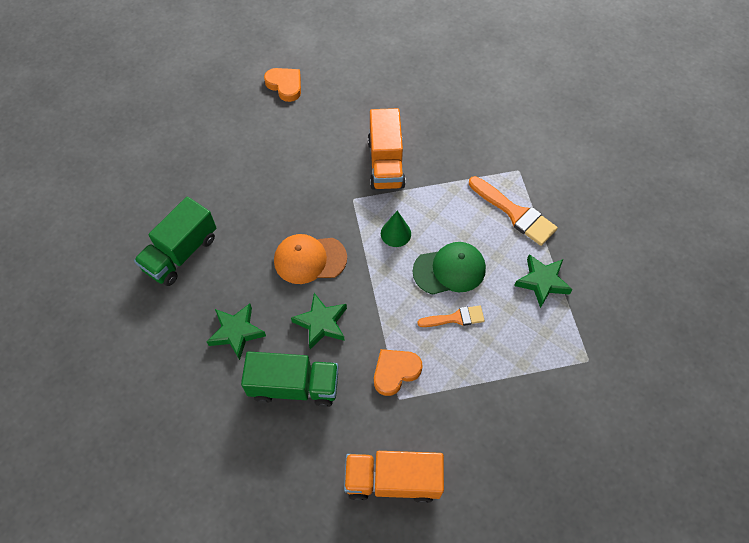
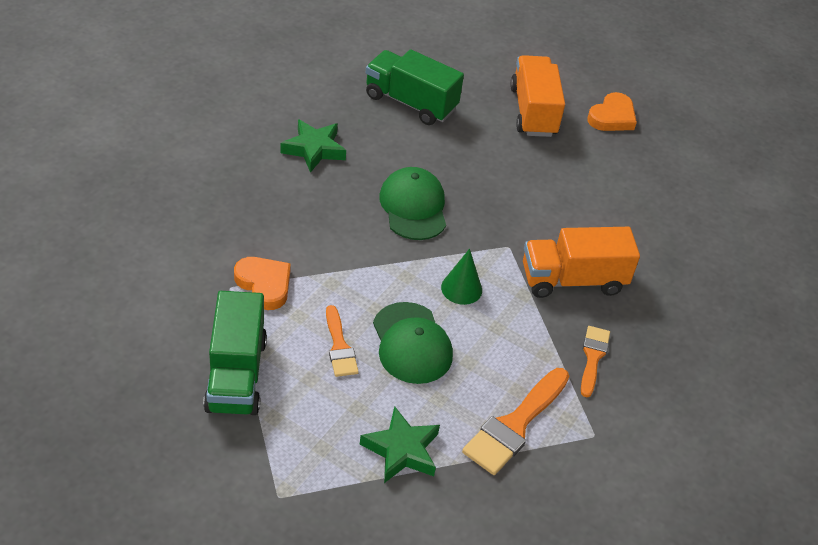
camera: 80 degrees right, 15 degrees down
green truck [241,351,339,407] -> green truck moved to [203,291,267,415]
orange heart [264,68,301,102] -> orange heart moved to [588,92,637,131]
orange cap [274,234,347,284] -> green cap [379,167,446,240]
green star [291,293,347,349] -> none
orange truck [344,451,444,503] -> orange truck moved to [510,55,565,137]
none -> orange brush [581,326,610,397]

